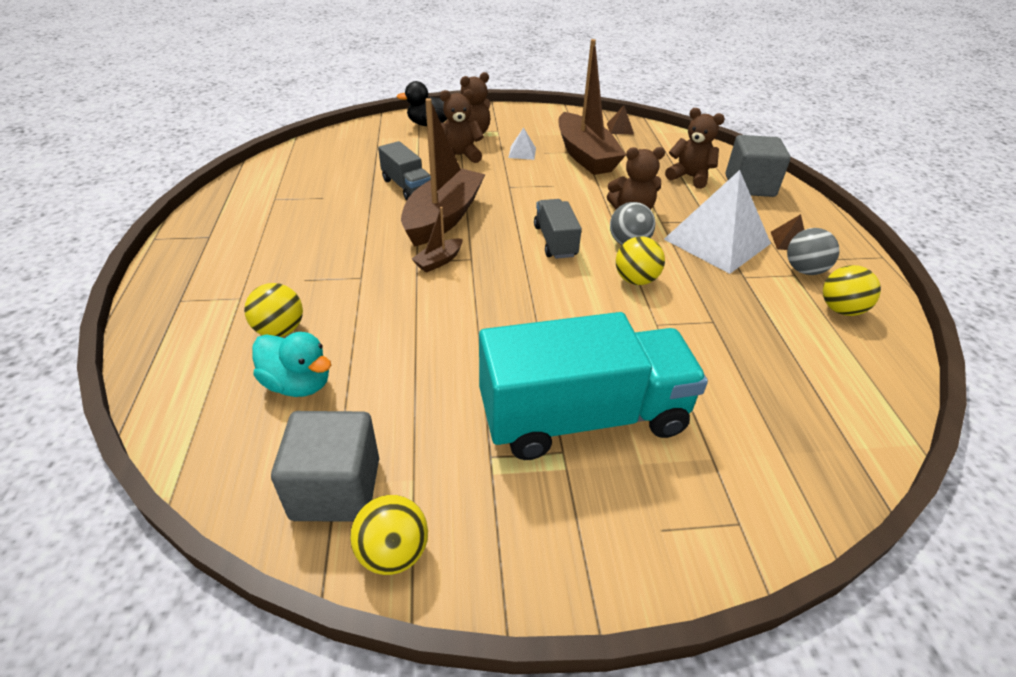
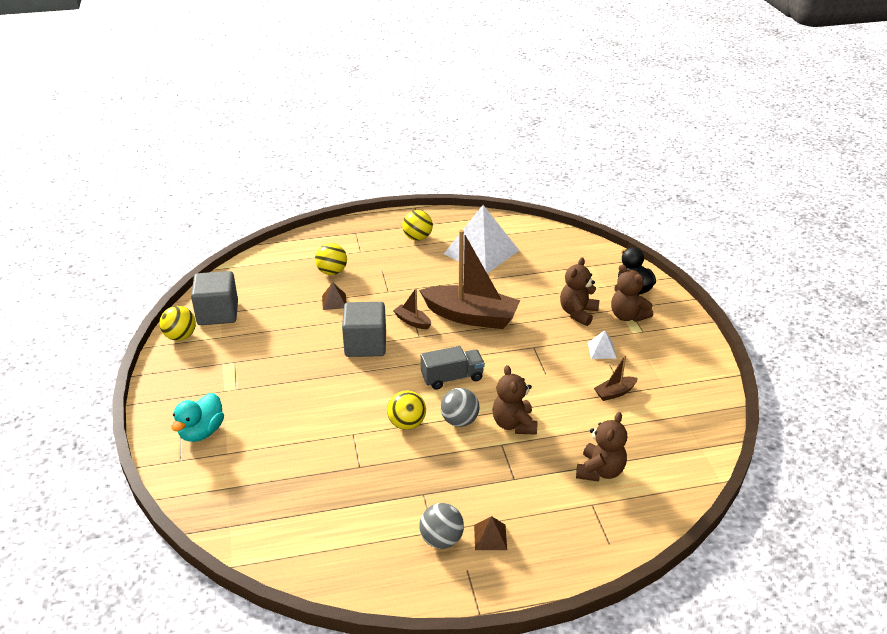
camera: 85 degrees right, 5 degrees down
turquoise duck [252,332,331,397] -> turquoise duck moved to [171,393,224,442]
grey truck [378,141,431,201] -> none
brown teddy bear [440,89,484,163] -> brown teddy bear turned 135 degrees counterclockwise [560,257,600,326]
turquoise truck [479,312,708,460] -> none
brown boat [559,39,626,175] -> brown boat [594,355,638,401], size x0.43
brown pyramid [607,105,634,134] -> brown pyramid moved to [322,282,347,310]
white pyramid [664,170,771,274] -> white pyramid moved to [444,205,520,273]
grey cube [726,135,791,197] -> grey cube moved to [342,302,386,357]
yellow ball [823,265,881,316] -> yellow ball moved to [402,210,433,241]

